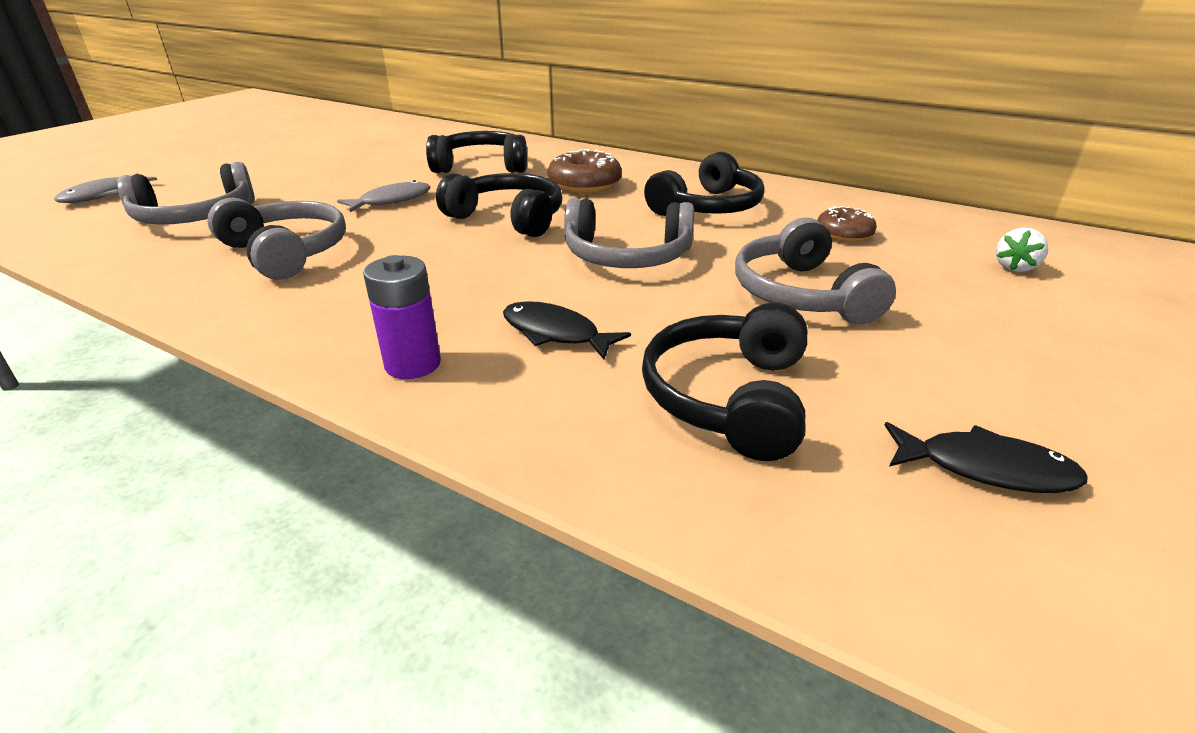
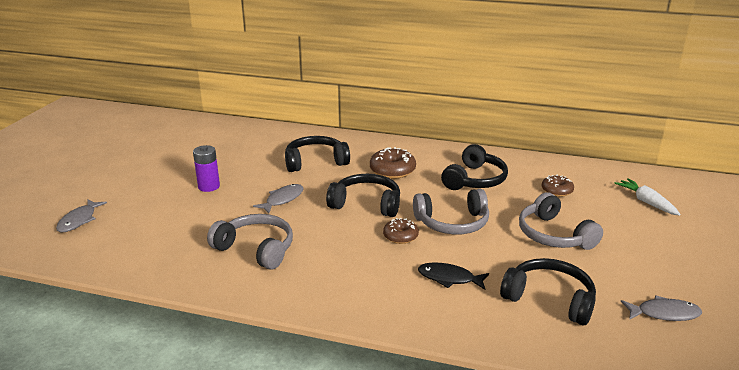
camera: 15 degrees left, 5 degrees down
grey headphones [117,162,255,224] -> none
purple battery [363,255,441,379] -> purple battery moved to [193,145,220,192]
black headphones [642,303,808,461] -> black headphones turned 120 degrees clockwise [500,258,596,325]
black fish [884,422,1088,493] -> grey fish [621,295,702,321]
white strawberry [996,228,1048,272] -> white carrot [614,178,680,216]
none -> brown donut [383,218,419,244]

